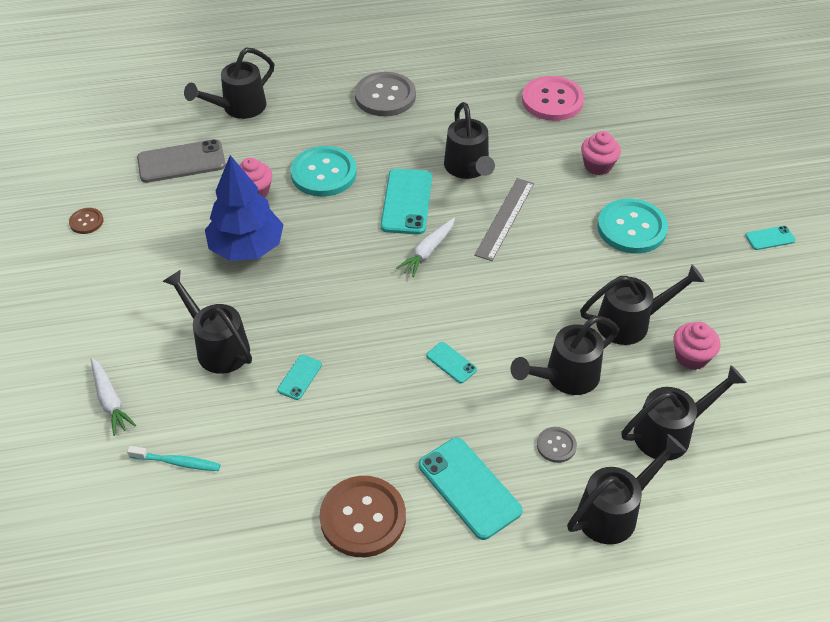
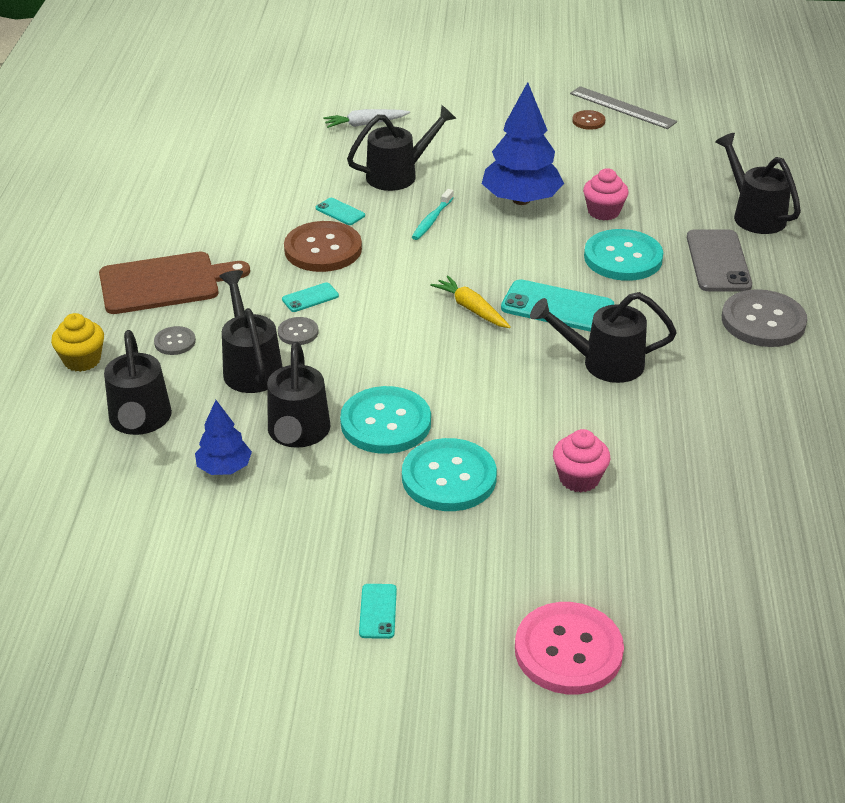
camera: 105 degrees right, 10 degrees down
turquoise toothbrush [127,446,221,471] -> turquoise toothbrush moved to [412,189,454,240]
grey phone [137,139,226,183] -> grey phone moved to [687,229,752,292]
brown button [319,476,406,557] -> brown button moved to [284,221,362,272]
white carrot [396,218,455,277] -> yellow carrot [430,275,511,328]
turquoise phone [419,438,522,540] -> brown cutting board [99,252,250,314]
grey ruler [474,178,534,261] -> grey ruler moved to [570,86,677,129]
pink button [522,76,584,121] -> pink button moved to [515,602,624,694]
black watering can [567,434,687,545] -> yellow cupcake [51,313,104,372]
pink cupcake [673,322,720,370] -> blue tree [195,400,252,475]
none -> grey button [278,317,319,345]
none -> turquoise button [340,386,431,454]

